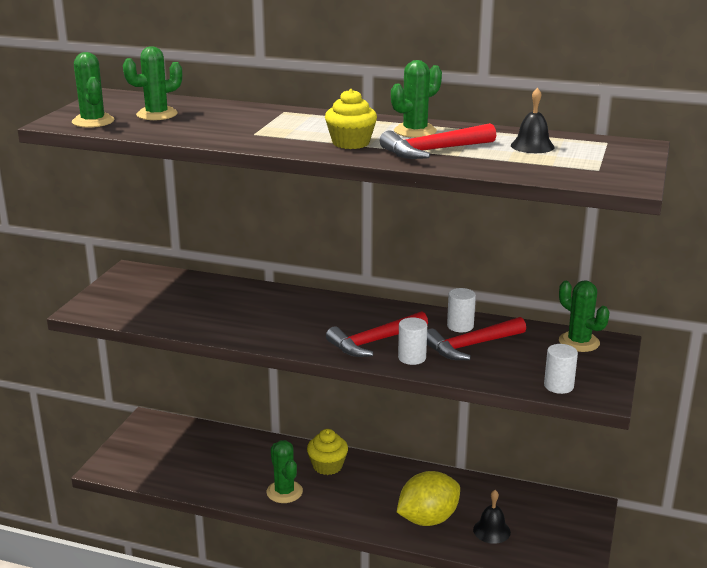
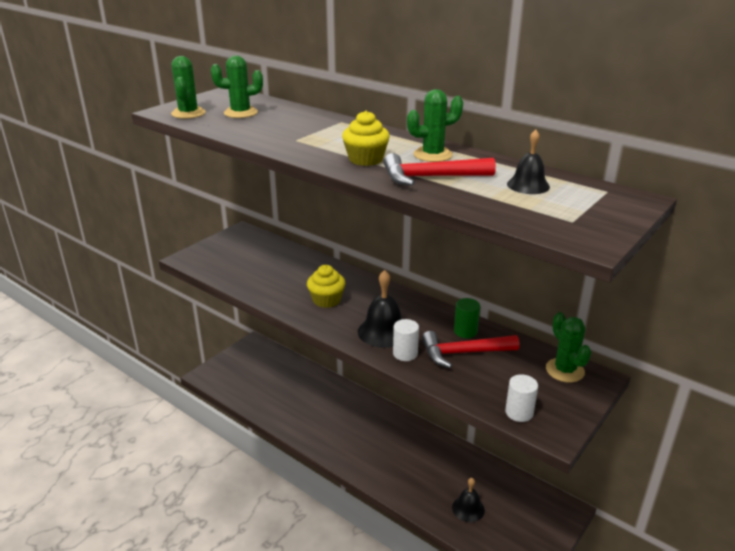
camera: 20 degrees right, 5 degrees up
green cactus [266,440,303,503] -> none
yellow cupcake [307,429,348,475] -> yellow cupcake moved to [307,265,345,308]
red hammer [326,311,428,357] -> black bell [358,270,402,348]
yellow lemon [397,471,460,526] -> none
white cylinder [447,288,476,332] -> green cylinder [454,298,480,338]

